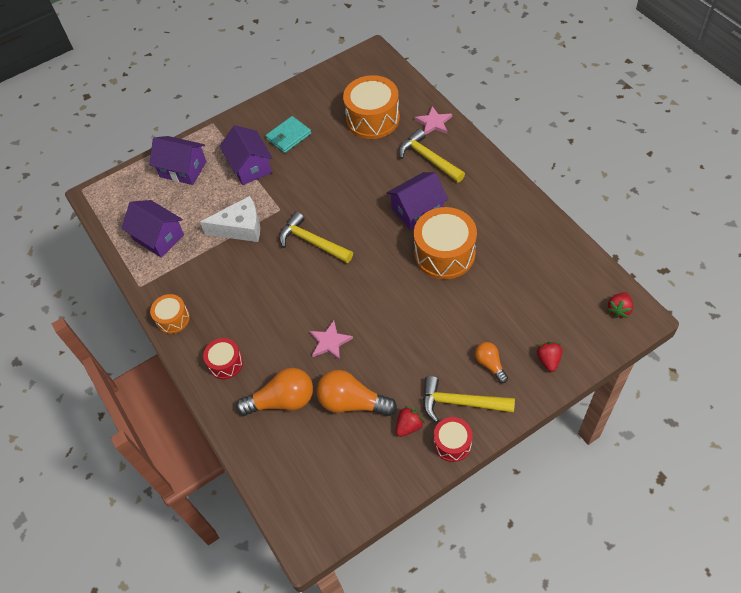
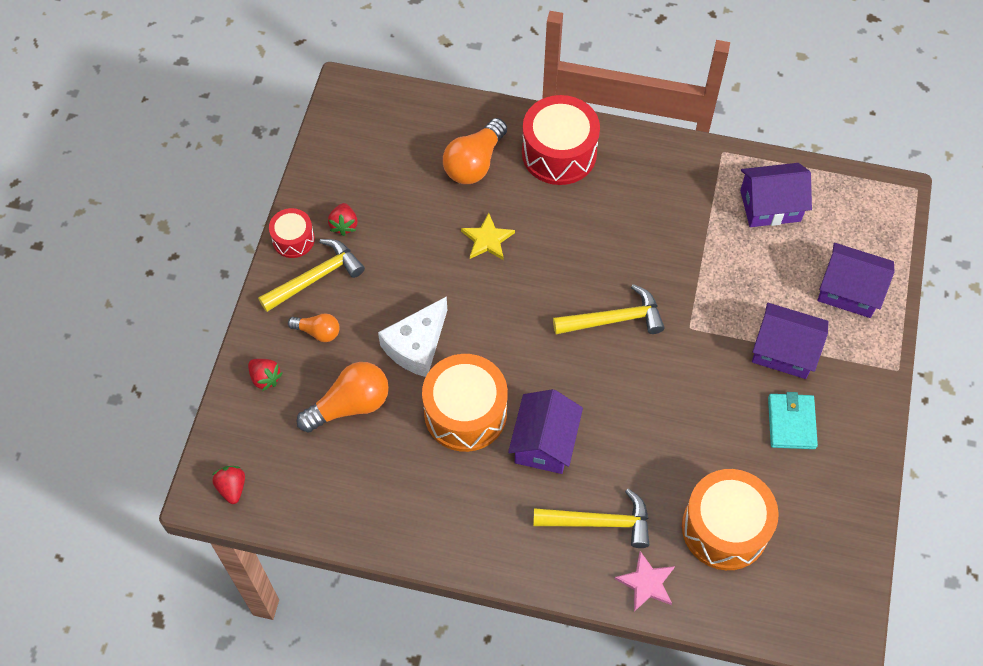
camera: 130 degrees right, 5 degrees up
purple house [149,136,207,185] -> purple house turned 45 degrees clockwise [818,243,894,318]
orange drum [150,294,190,334] -> none
white cheese [200,196,260,242] -> white cheese moved to [378,296,447,377]
red drum [203,338,243,379] -> red drum [522,95,600,185], size x1.85
pink star [309,320,353,360] -> yellow star [461,213,515,260]
orange light bulb [316,370,397,416] -> orange light bulb moved to [297,362,389,433]

